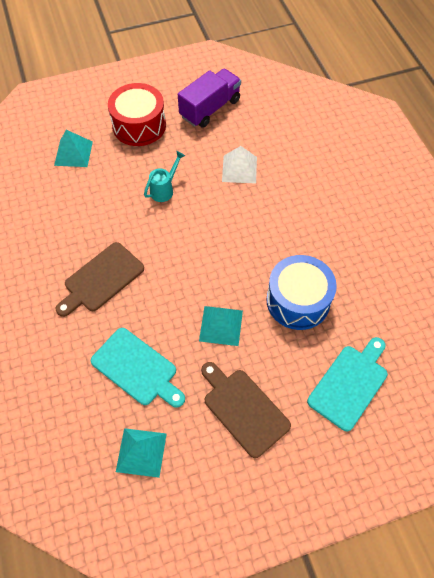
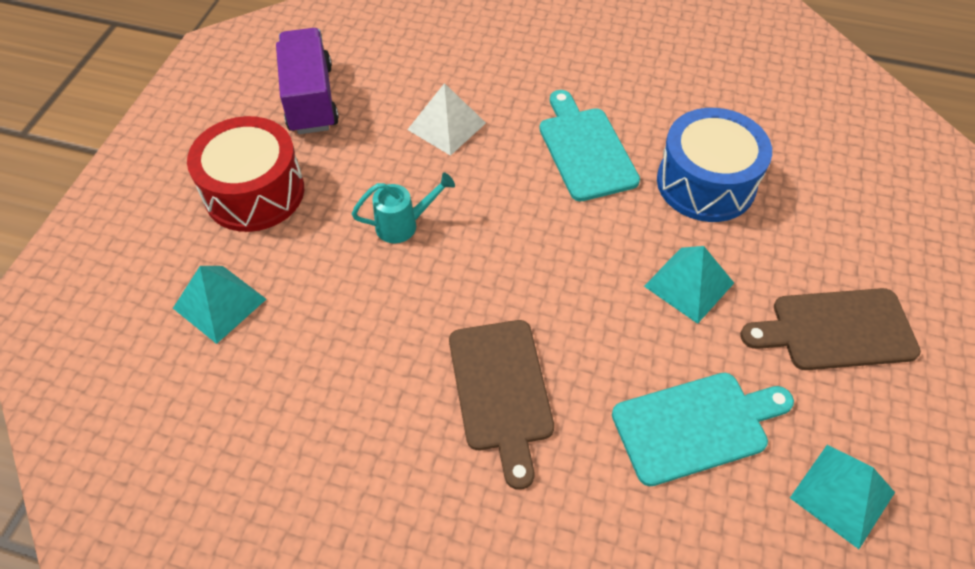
camera: 55 degrees left, 5 degrees down
turquoise watering can [144,151,185,202] -> turquoise watering can turned 90 degrees clockwise [352,172,455,243]
turquoise cutting board [307,337,388,431] -> turquoise cutting board moved to [539,90,640,201]

